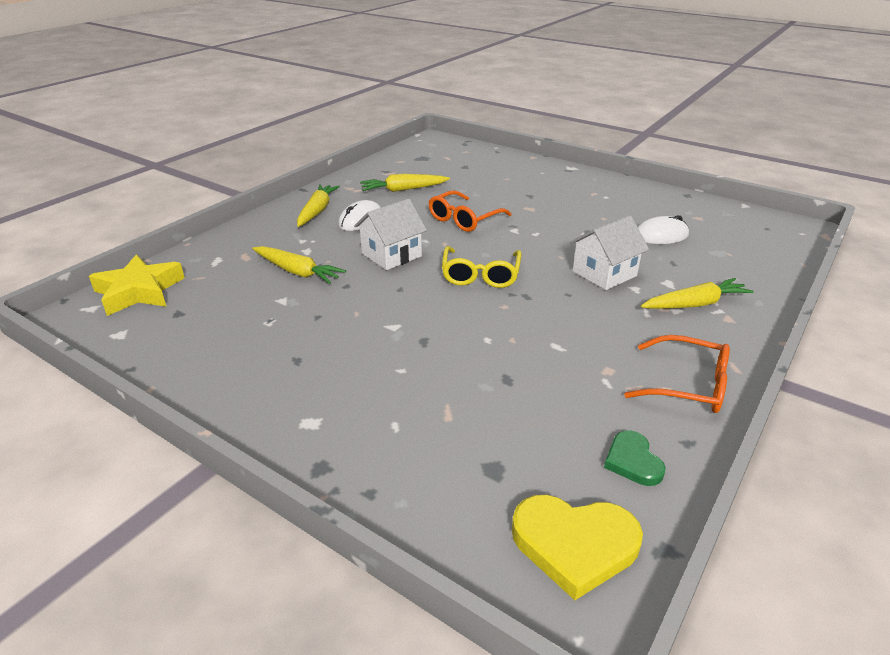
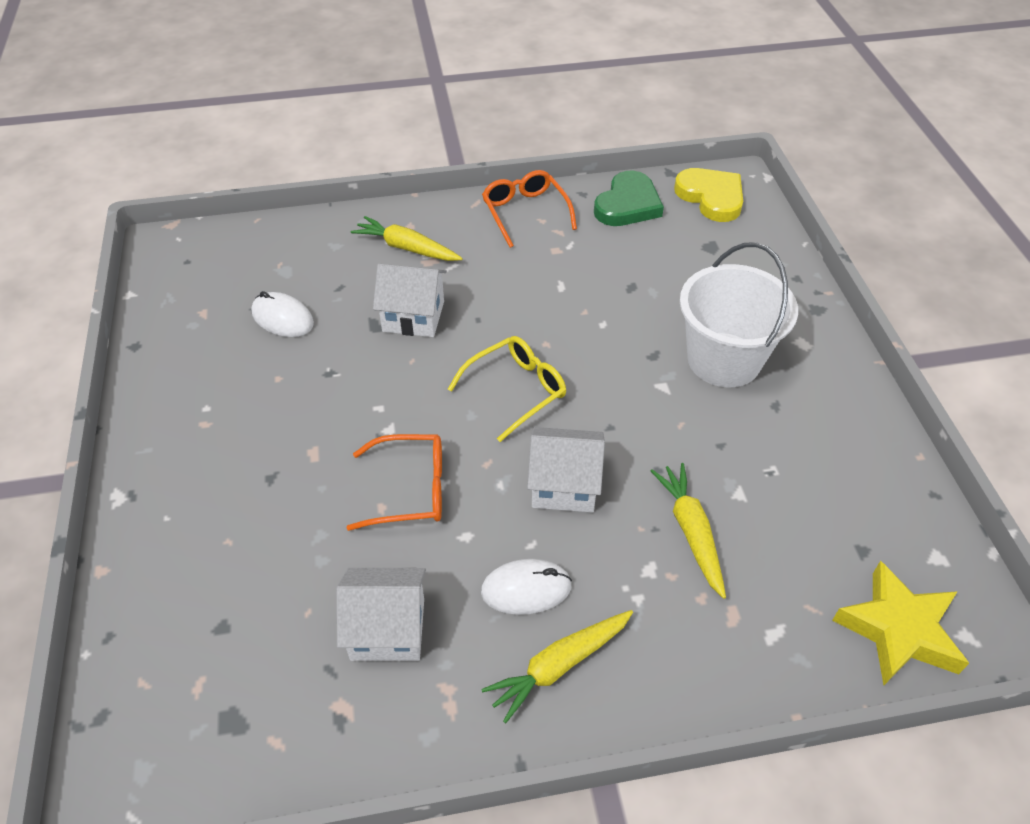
camera: 135 degrees left, 15 degrees up
yellow carrot [360,174,450,192] -> white house [336,568,426,661]
green heart [604,430,666,486] -> green heart [594,171,664,226], size x1.69
none -> white bucket [680,242,798,387]

